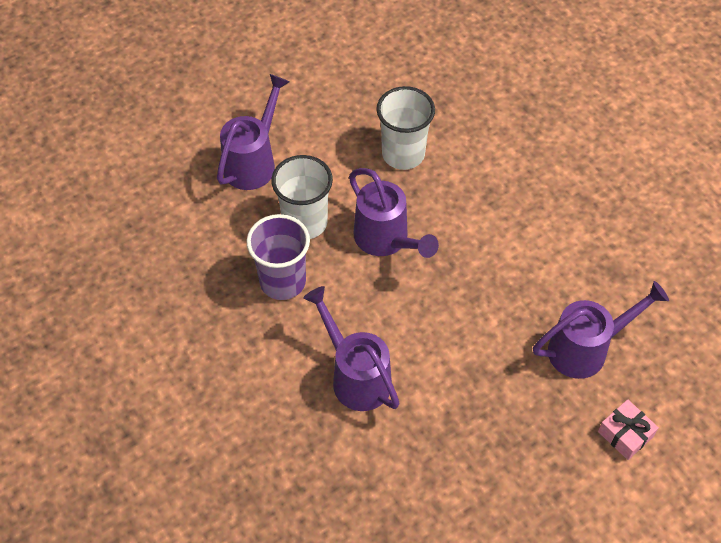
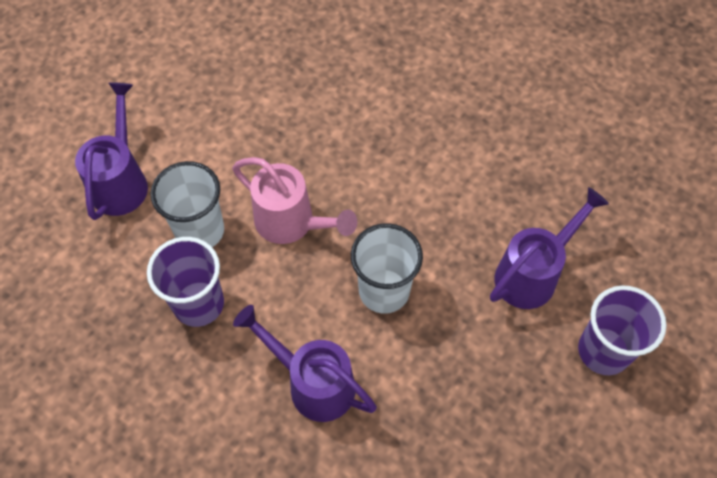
camera: 20 degrees left, 5 degrees up
purple watering can [349,168,439,258] -> pink watering can [232,157,357,244]
white cup [376,86,435,170] -> white cup moved to [351,223,423,314]
pink gift [598,399,659,460] -> purple cup [578,285,667,375]

